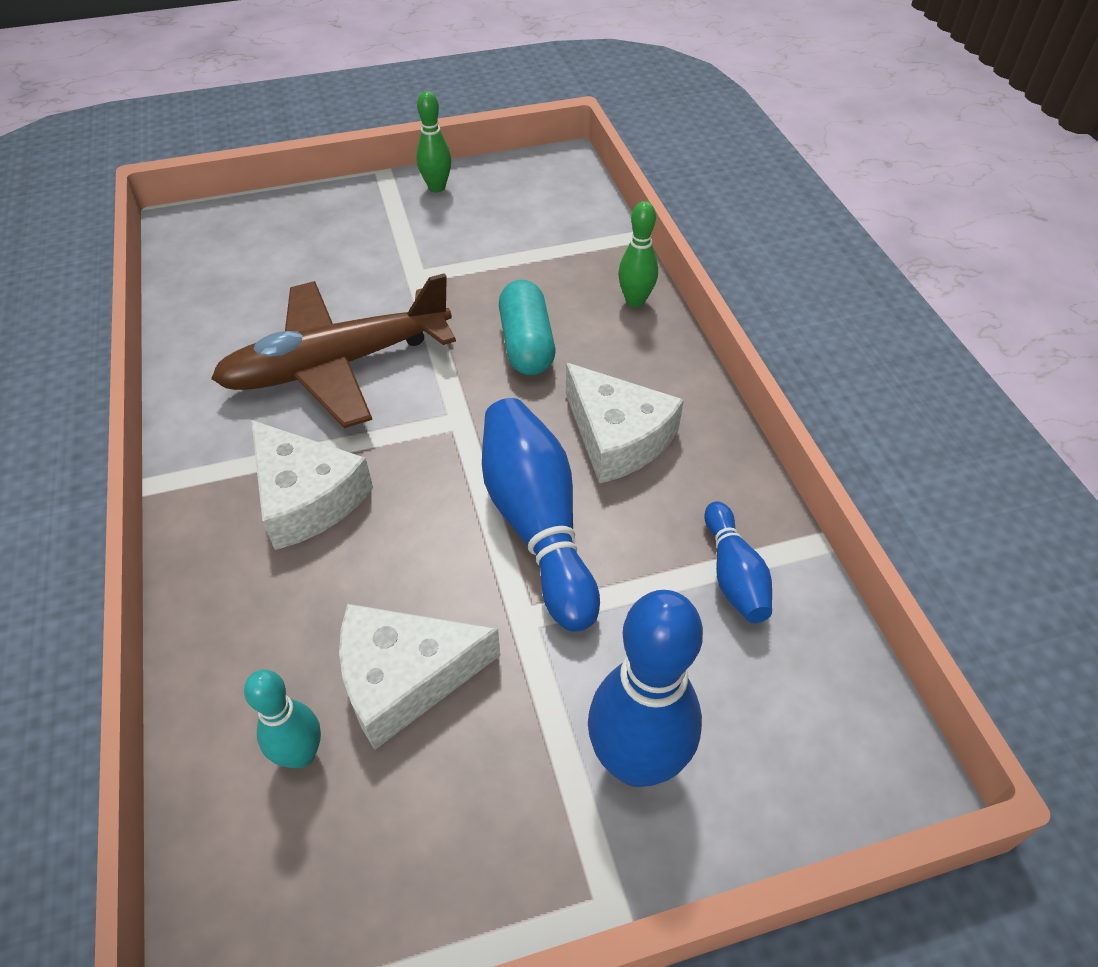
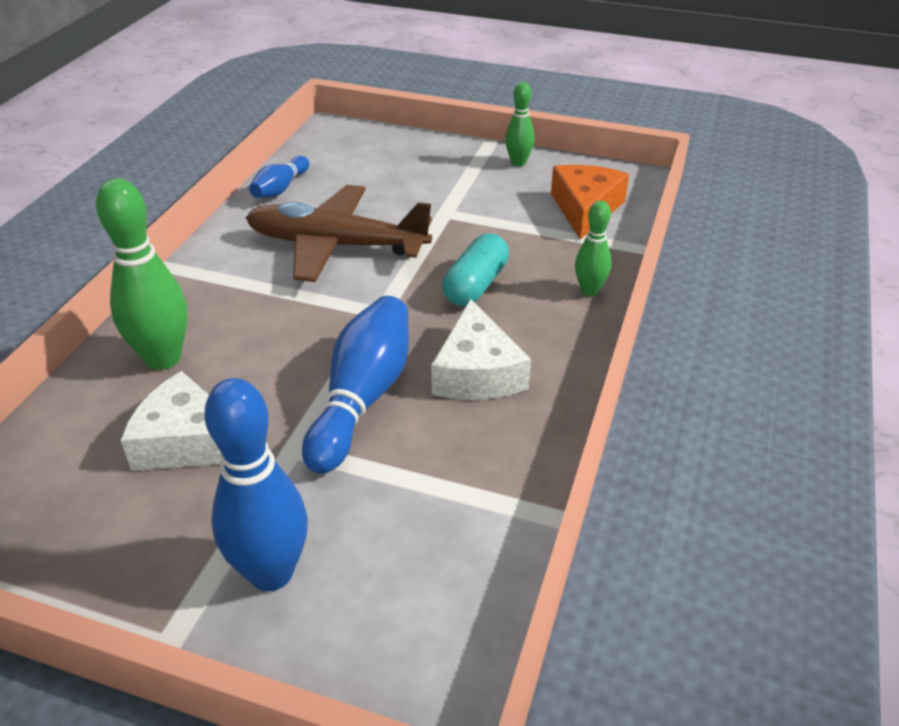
camera: 35 degrees right, 10 degrees down
turquoise bowling pin [244,669,321,768] -> none
white cheese [251,420,373,550] -> none
blue bowling pin [704,501,772,623] -> blue bowling pin moved to [249,156,309,198]
none -> green bowling pin [96,178,188,370]
none -> orange cheese [551,165,629,239]

